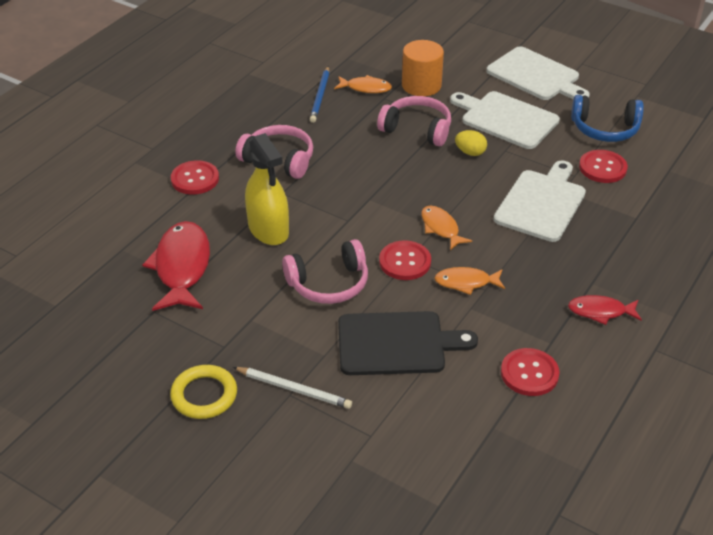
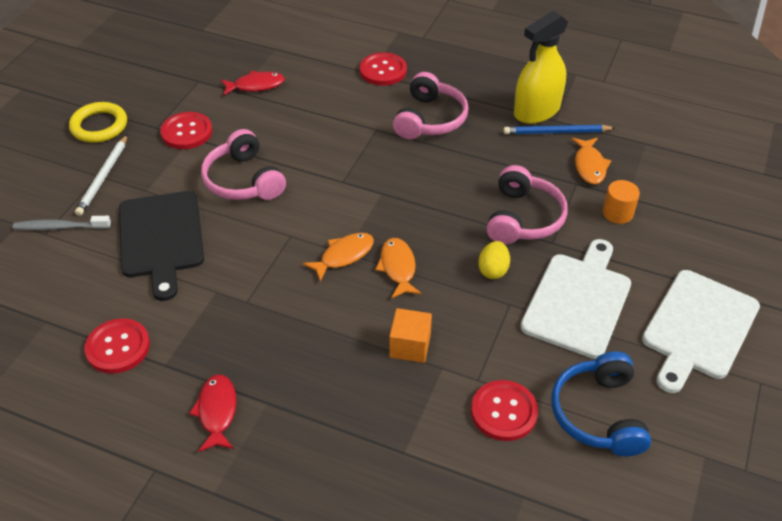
camera: 80 degrees right, 5 degrees up
red fish [142,221,210,311] -> red fish [221,71,285,96], size x0.55
yellow spray bottle [245,133,289,245] -> yellow spray bottle moved to [514,11,568,124]
red button [379,240,431,280] -> red button moved to [160,112,212,149]
orange cylinder [402,40,444,96] -> orange cylinder [603,180,640,224], size x0.60
orange fish [434,267,505,295] -> orange fish moved to [375,238,422,299]
white cutting board [493,160,586,242] -> orange cube [389,308,432,363]
none -> grey toothbrush [13,216,111,230]

